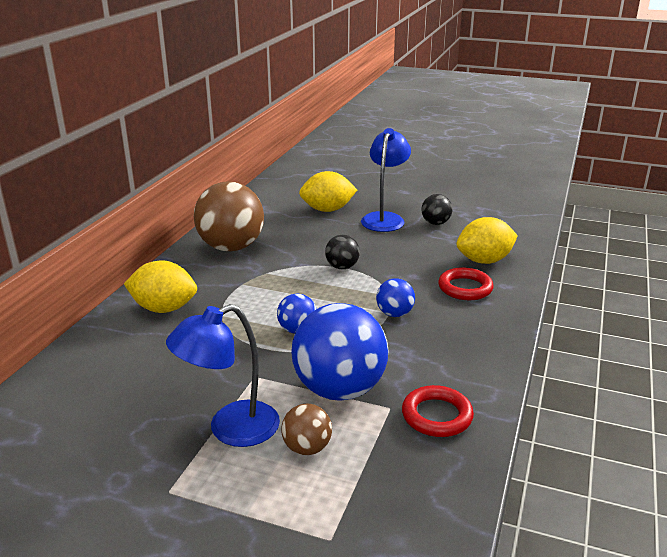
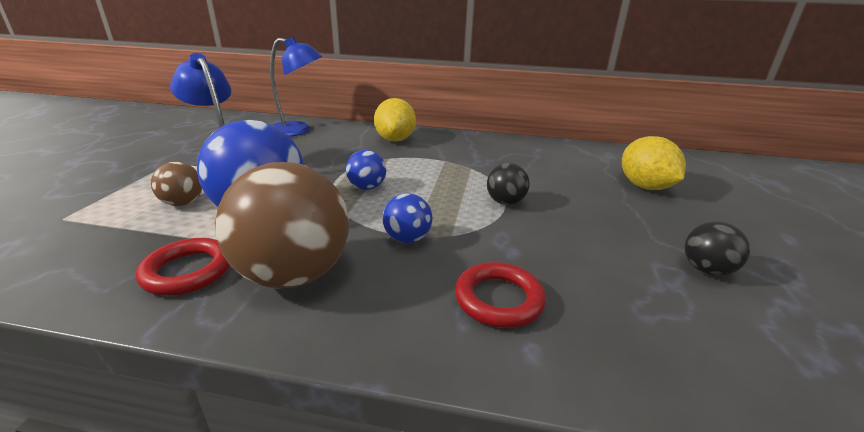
camera: 80 degrees right, 0 degrees up
brown ball [194,181,264,251] -> brown ball moved to [215,162,349,288]
blue lamp [361,128,411,232] -> blue lamp moved to [270,37,322,137]
yellow lemon [456,217,518,264] -> none

